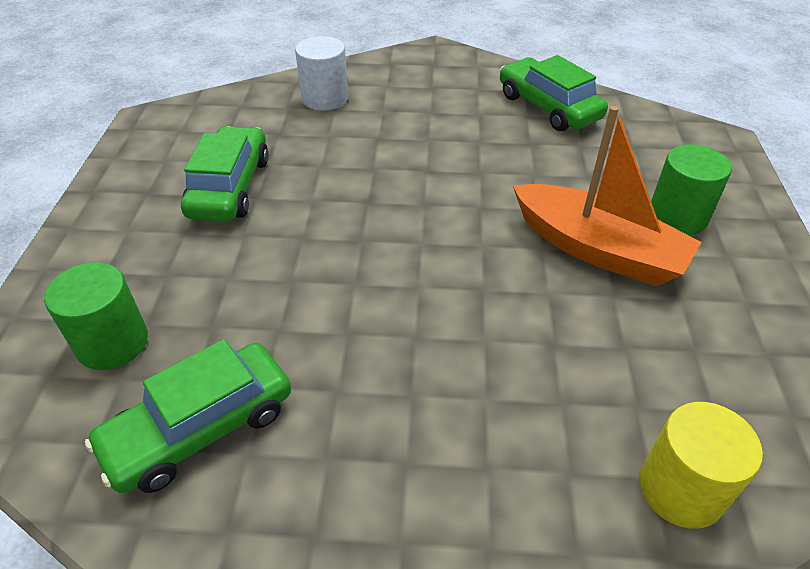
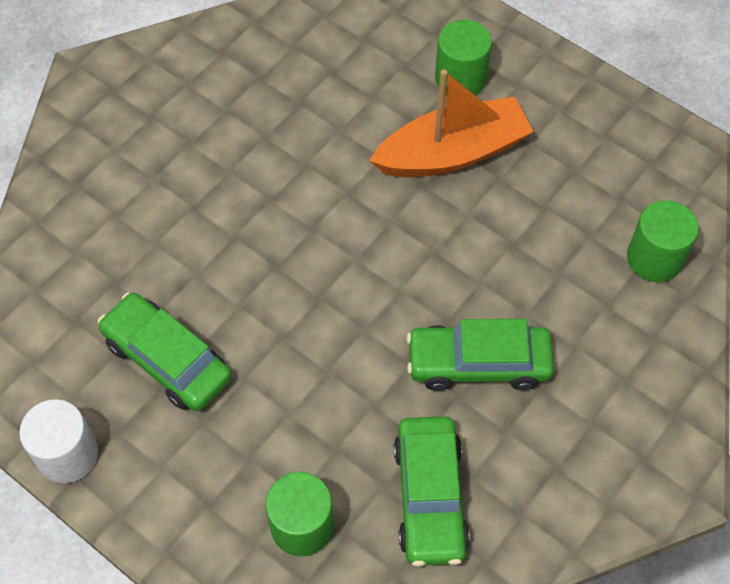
camera: 55 degrees left, 15 degrees up
white cylinder [295,36,348,111] -> white cylinder moved to [19,399,98,483]
green car [500,55,608,131] -> green car moved to [407,319,554,391]
yellow cylinder [639,402,763,529] -> green cylinder [627,200,699,282]

